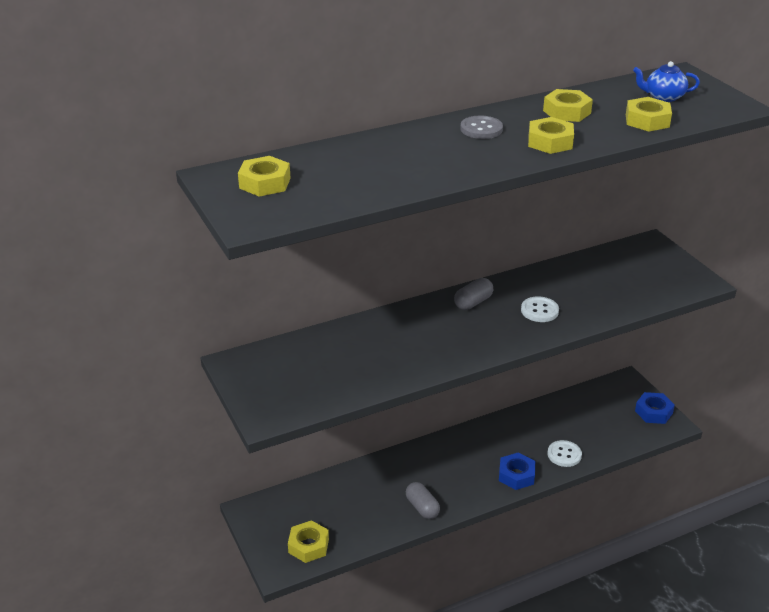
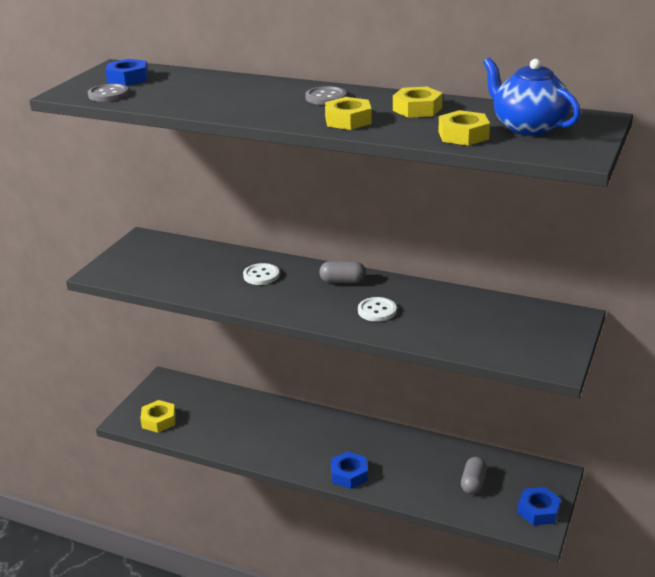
camera: 50 degrees right, 5 degrees down
yellow nut [238,156,290,197] -> blue nut [105,59,149,86]
grey capsule [406,482,440,519] -> grey capsule moved to [461,457,487,494]
white button [548,440,582,467] -> white button moved to [243,263,279,285]
blue teapot [633,61,700,102] -> blue teapot [483,58,581,136], size x1.63
none -> grey button [88,84,129,102]

